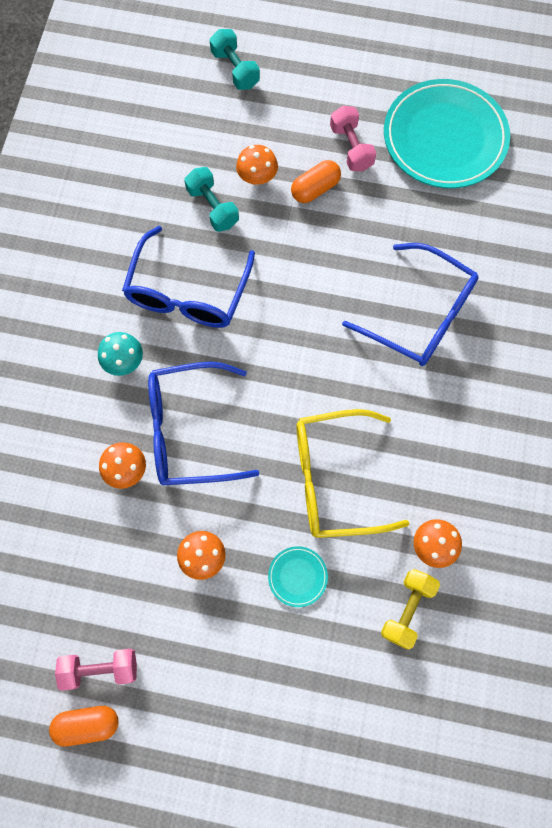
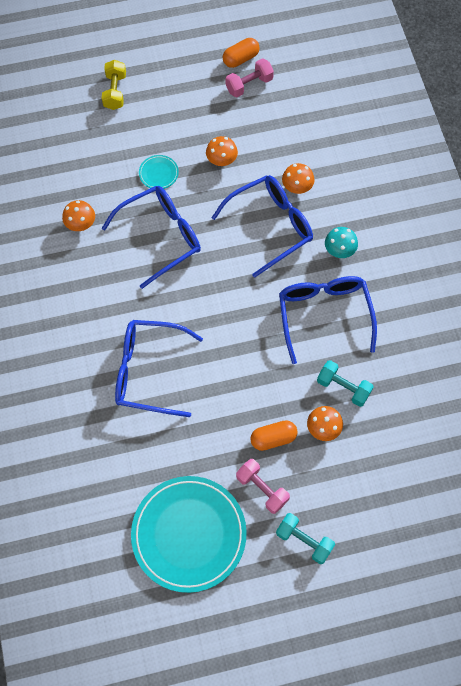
camera: 155 degrees right, 5 degrees down
turquoise dumbbell [210,29,260,90] -> turquoise dumbbell moved to [276,513,335,564]
orange capsule [291,160,341,203] -> orange capsule turned 45 degrees clockwise [250,420,298,451]
yellow glasses [296,409,409,538] -> blue glasses [102,186,201,289]
yellow dumbbell [381,569,440,649] -> yellow dumbbell moved to [102,60,126,110]

